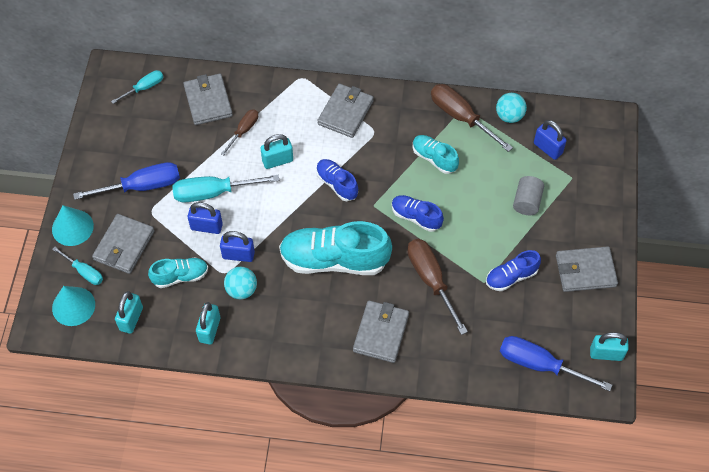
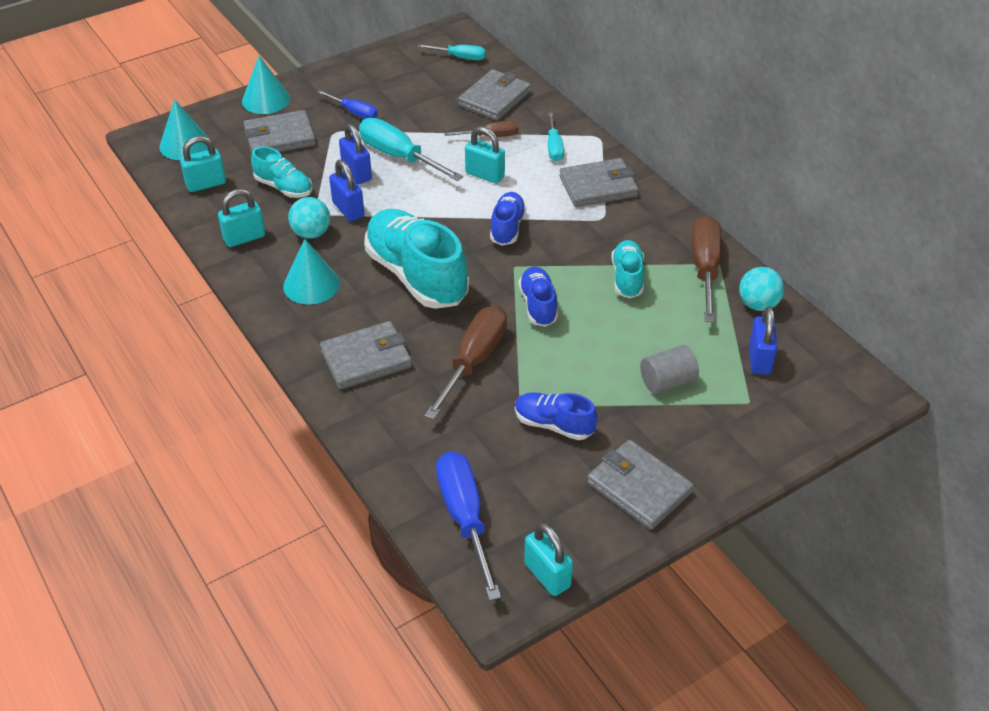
camera: 50 degrees right, 15 degrees down
turquoise screwdriver [52,247,103,285] -> turquoise screwdriver moved to [548,112,564,161]
blue screwdriver [73,162,180,200] -> blue screwdriver [317,90,378,119], size x0.58
none -> turquoise cone [283,239,340,305]

